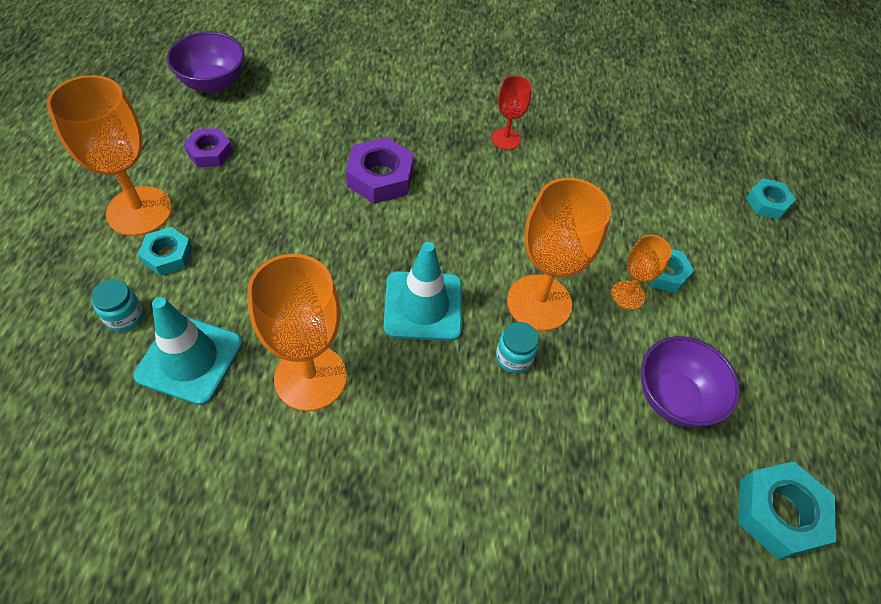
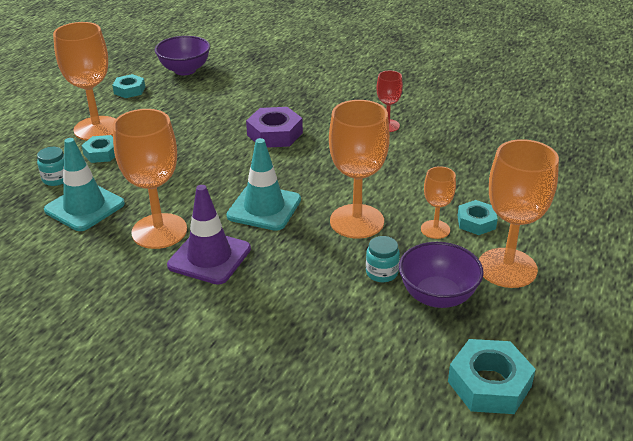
camera: 25 degrees right, 20 degrees down
purple nut [184,128,233,167] -> none
turquoise jar [496,322,539,373] -> turquoise jar moved to [366,236,400,282]
turquoise nut [746,178,796,220] -> turquoise nut moved to [112,74,145,98]
none -> purple traffic cone [167,185,251,285]
none -> orange goblet [479,139,559,288]

